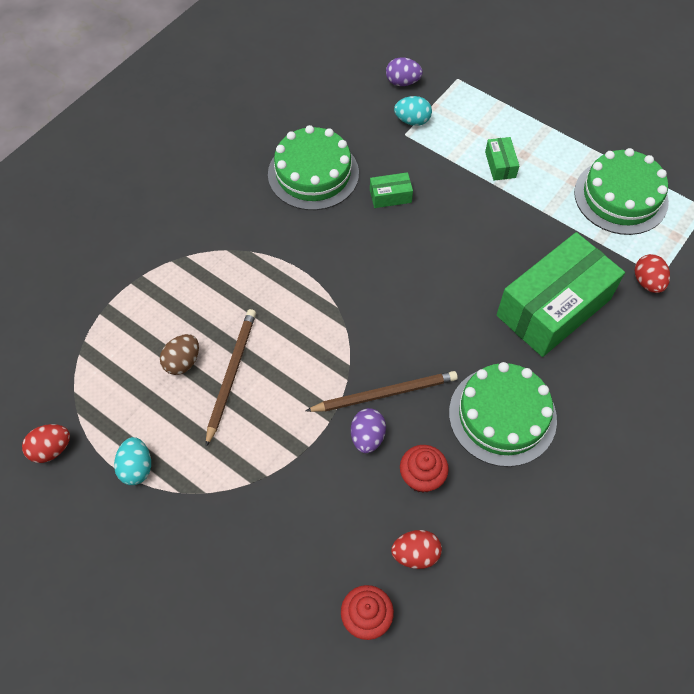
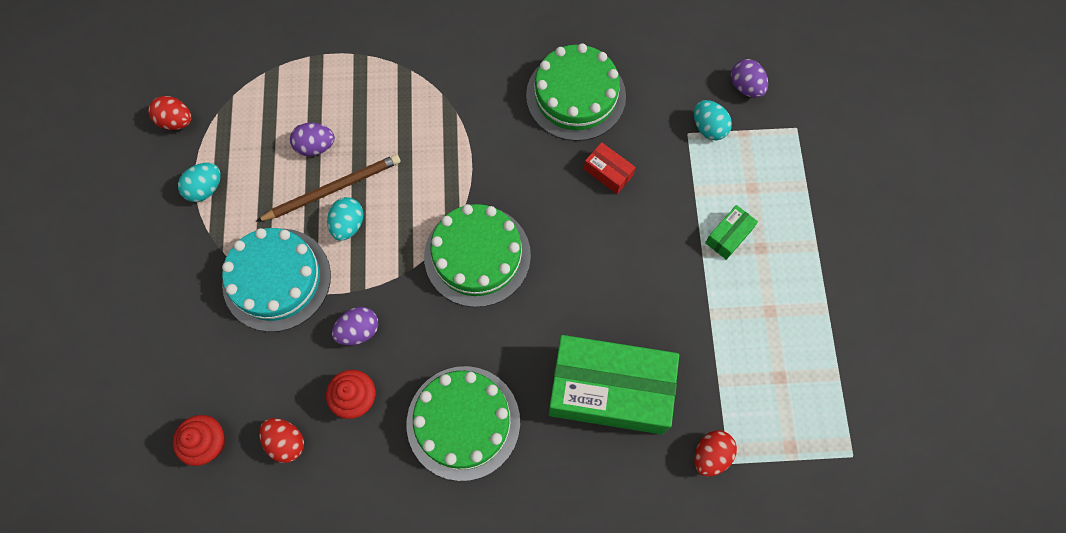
camera: 50 degrees right, 10 degrees up
brown egg [160,334,199,375] -> purple egg [290,123,335,156]
brown pencil [305,371,458,412] -> none
green box [370,172,413,208] -> red box [584,142,635,194]
green cake [574,148,669,235] -> green cake moved to [424,204,531,307]
none -> turquoise cake [222,228,331,332]
none -> turquoise egg [327,197,364,241]

